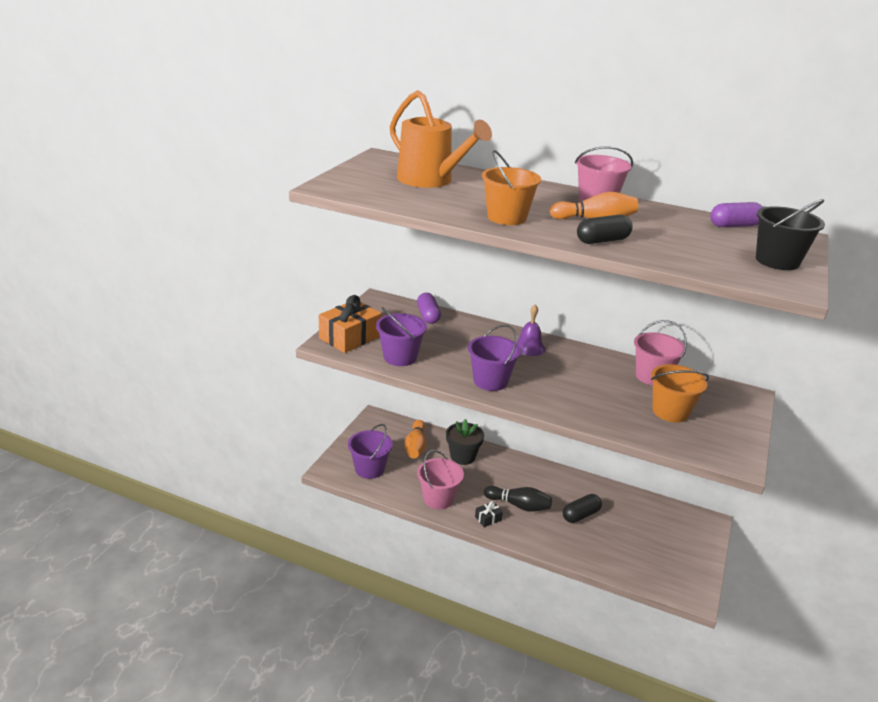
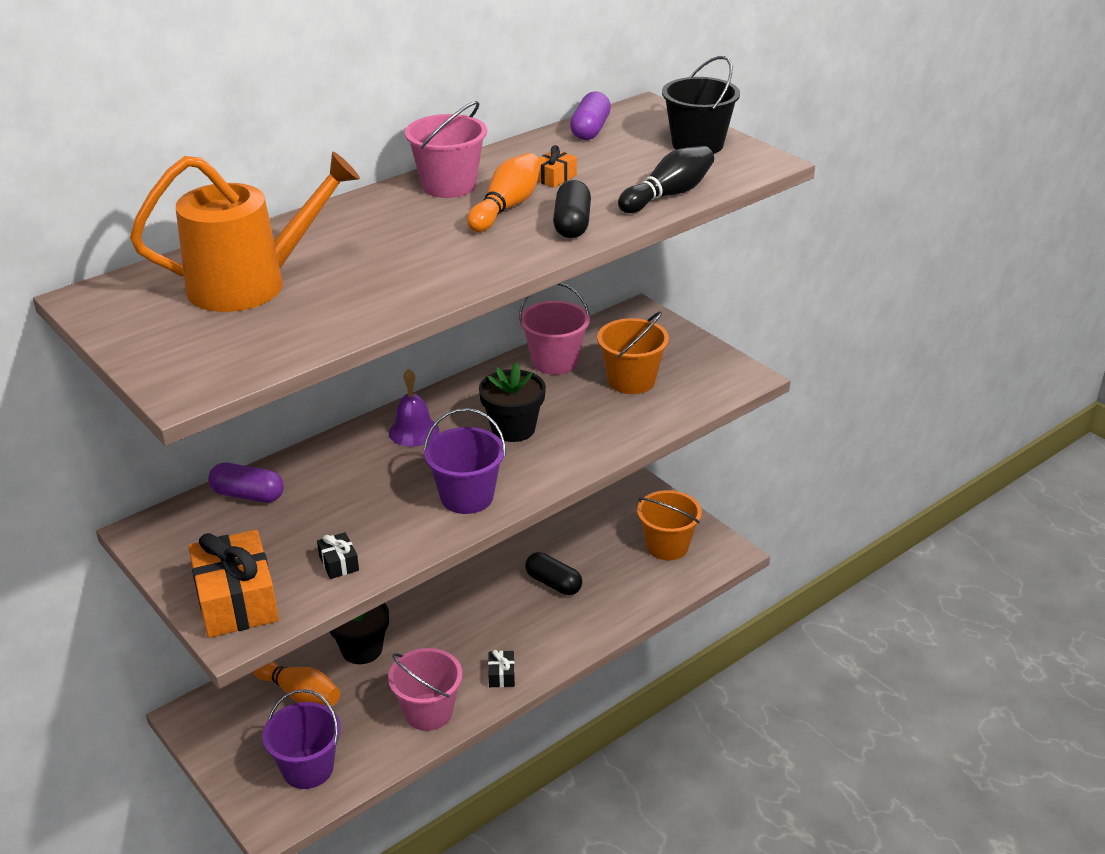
camera: 60 degrees left, 5 degrees up
purple bucket [376,307,427,366] -> black gift [317,532,359,579]
orange bucket [482,150,541,225] -> orange bucket moved to [637,490,702,560]
black bowling pin [484,486,552,512] -> black bowling pin moved to [618,146,714,213]
black capsule [563,494,602,523] -> black capsule turned 45 degrees counterclockwise [525,552,582,595]
none -> black flower pot [479,363,546,442]
none -> orange gift [537,145,577,188]

